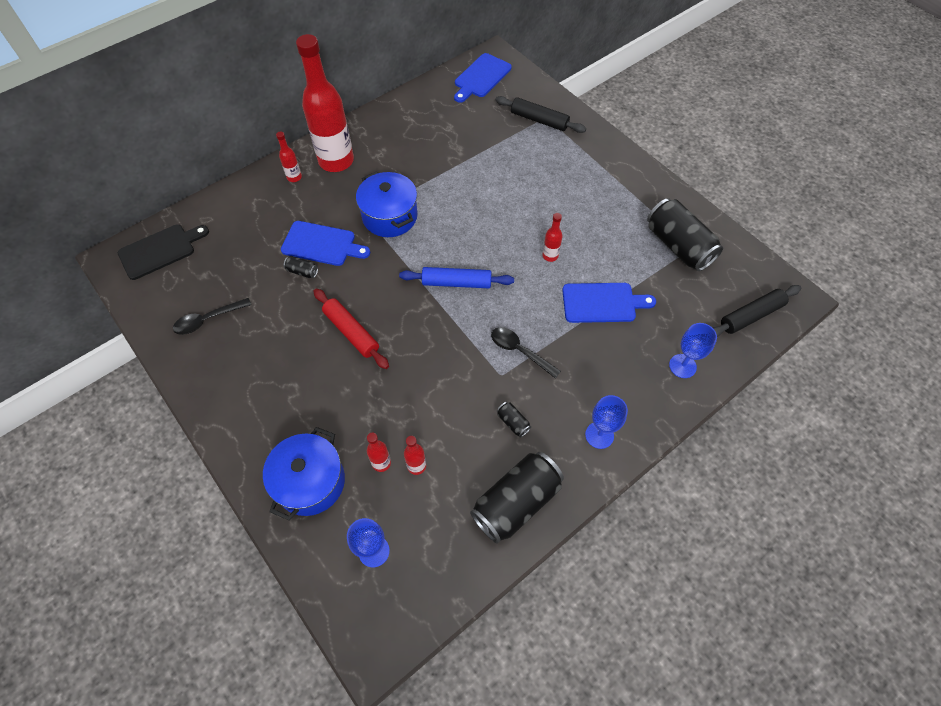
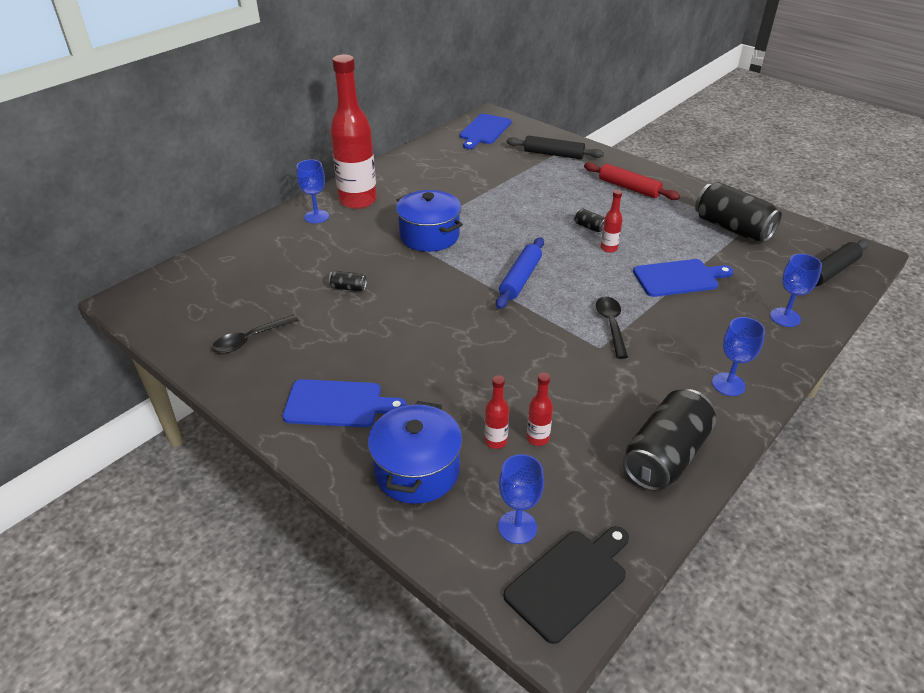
camera: 10 degrees left, 20 degrees down
black cutting board [118,224,209,280] -> black cutting board moved to [504,526,629,644]
red bottle [276,131,302,182] -> blue goblet [296,160,329,224]
blue cutting board [281,221,370,266] -> blue cutting board moved to [283,379,407,427]
red rolling pin [313,289,389,369] -> red rolling pin moved to [584,162,680,200]
blue rolling pin [399,267,514,288] -> blue rolling pin turned 60 degrees counterclockwise [496,237,544,309]
black spoon [491,327,561,379] -> black spoon turned 60 degrees clockwise [596,296,628,359]
black can [497,402,531,437] -> black can moved to [574,209,605,232]

